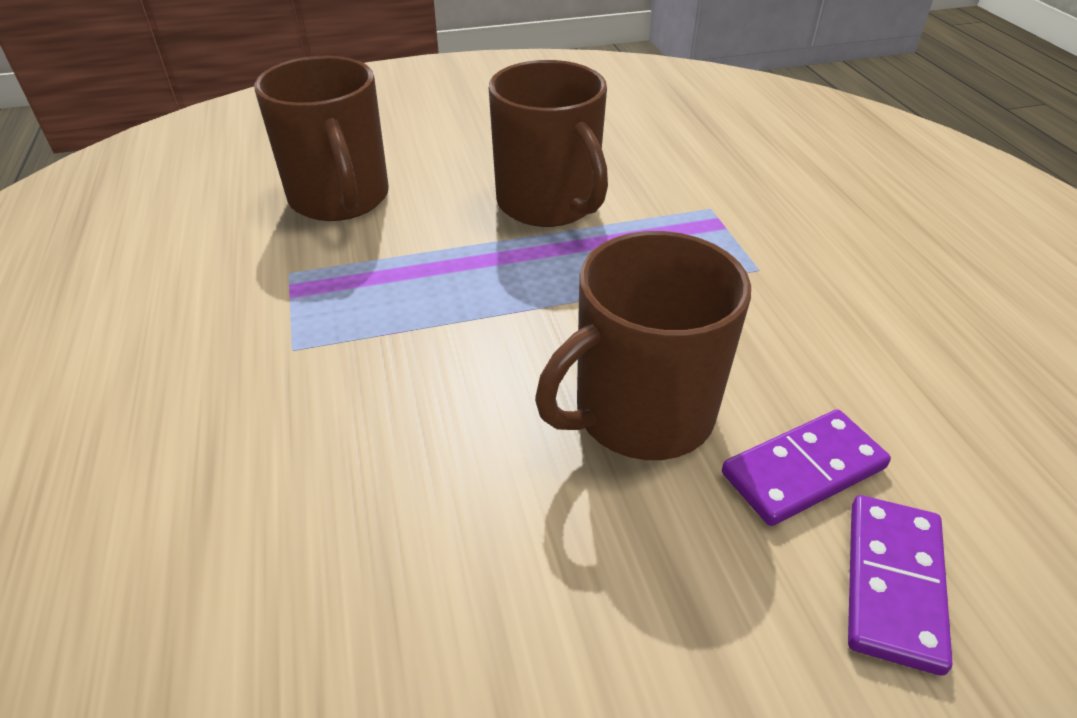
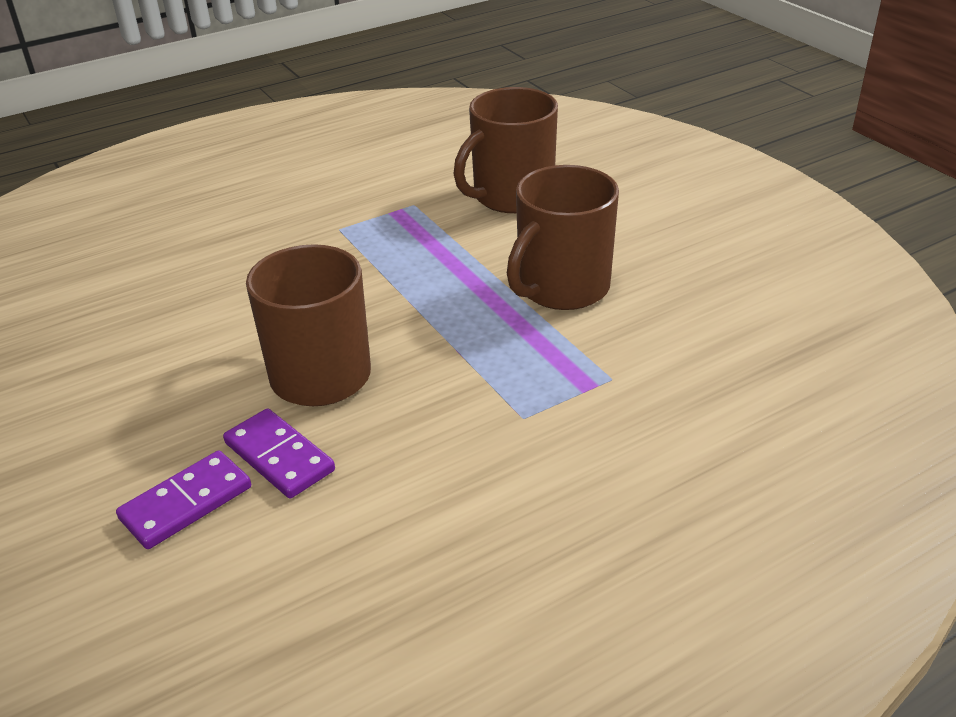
camera: 75 degrees right, 5 degrees down
purple domino [848,495,952,676] -> purple domino turned 45 degrees counterclockwise [116,450,251,549]

